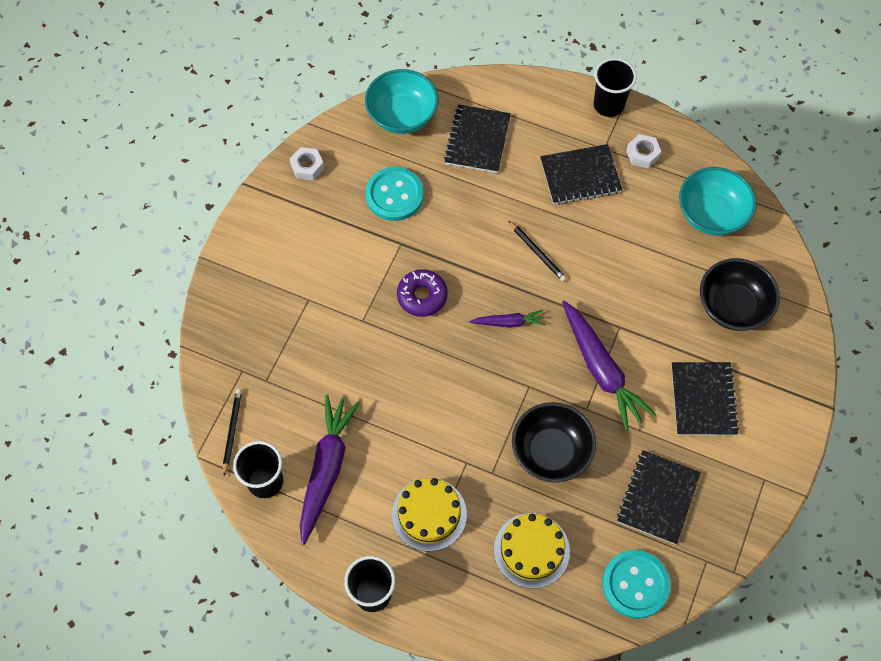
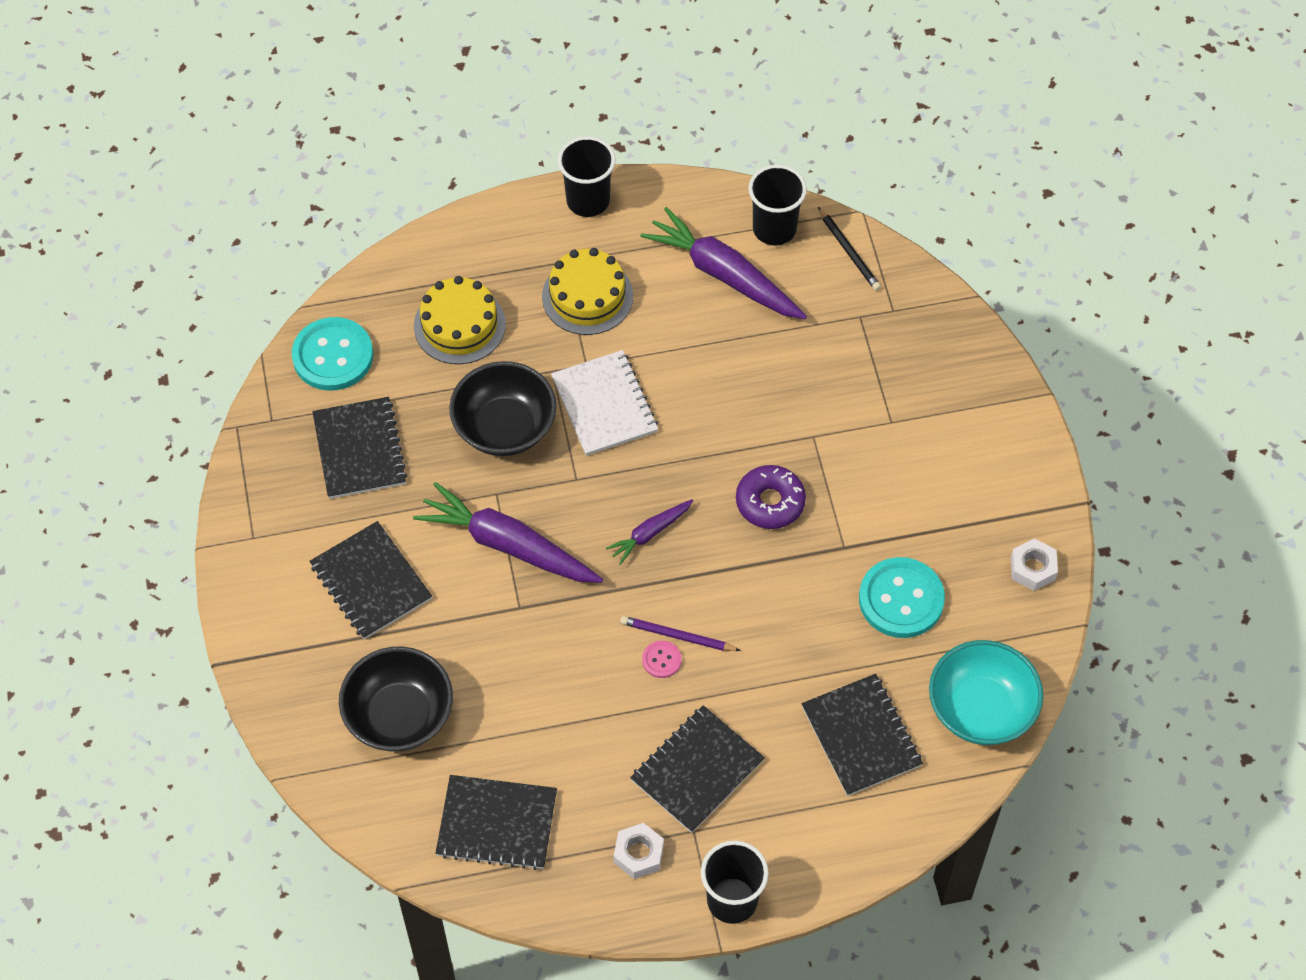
camera: 145 degrees right, 5 degrees down
purple carrot [300,395,360,545] -> purple carrot turned 150 degrees clockwise [640,207,807,319]
black pencil [509,221,567,282] -> purple pencil [620,616,741,651]
turquoise bowl [679,167,756,236] -> black notebook [436,775,557,870]
none -> white notebook [551,350,658,456]
none -> pink button [642,641,681,678]

